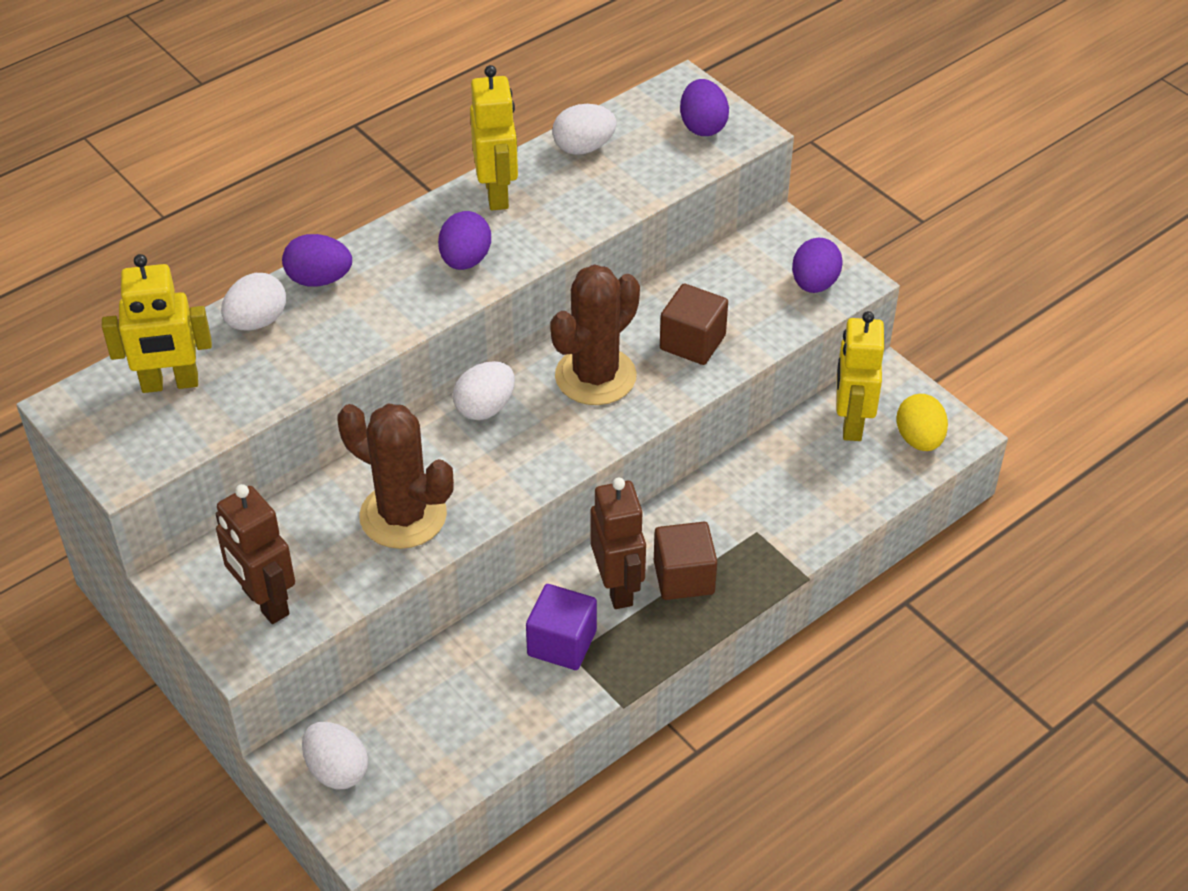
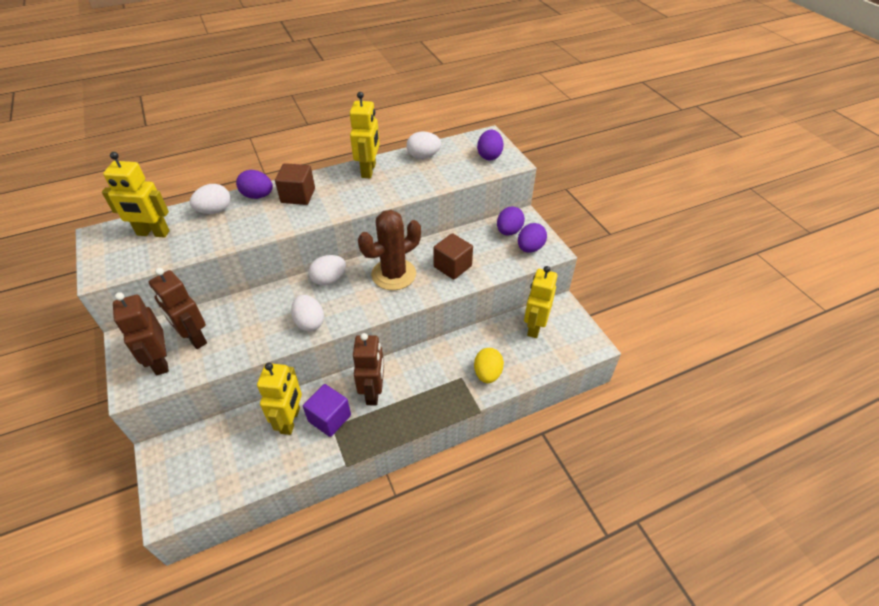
camera: 15 degrees right, 0 degrees up
white egg [302,722,368,789] -> white egg moved to [291,295,324,331]
brown cactus [338,404,454,549] -> none
purple egg [438,211,491,270] -> purple egg moved to [497,207,525,235]
brown cube [654,522,717,600] -> brown cube moved to [275,163,315,205]
yellow egg [897,394,948,451] -> yellow egg moved to [474,348,504,383]
none -> brown robot [149,268,207,349]
none -> yellow robot [257,362,302,435]

